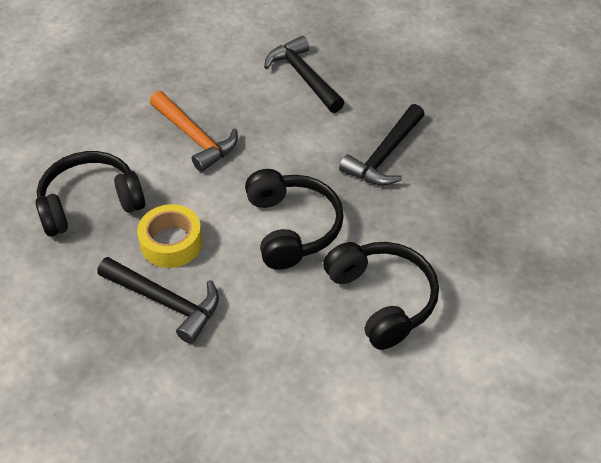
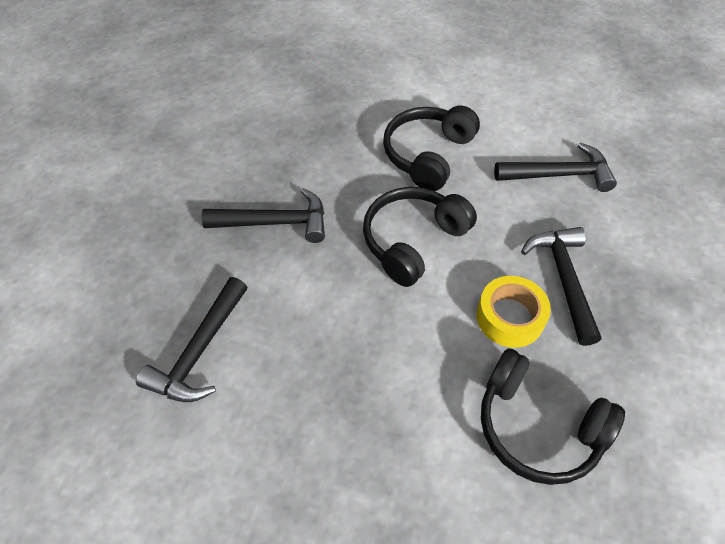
camera: 125 degrees left, 5 degrees up
orange hammer [150,91,238,172] -> none
none -> black hammer [494,143,617,192]

